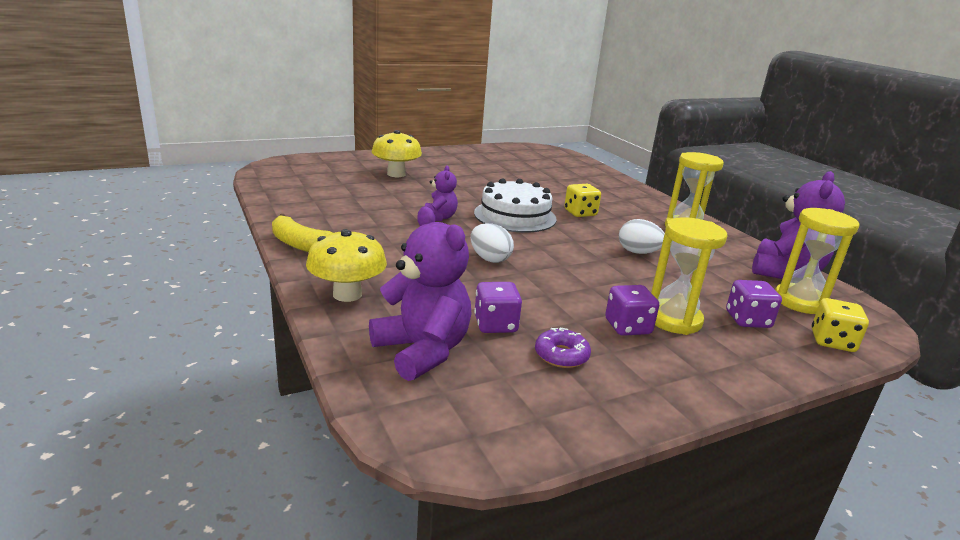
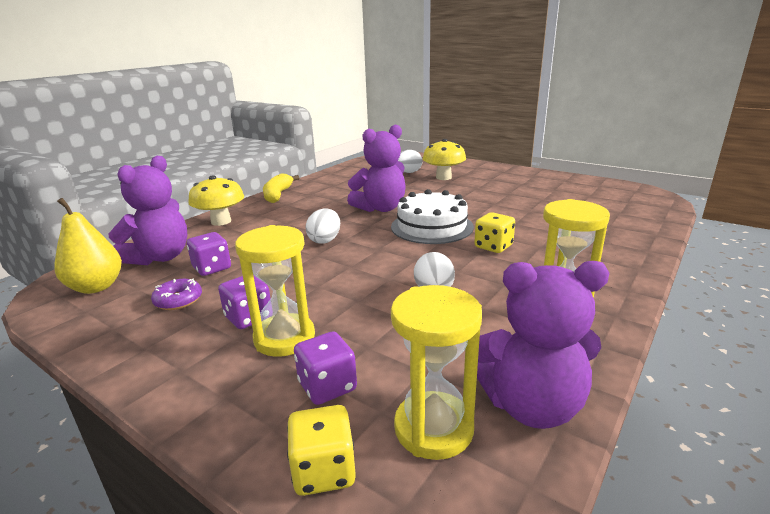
camera: 65 degrees right, 0 degrees up
purple teddy bear [425,165,458,221] -> purple teddy bear [347,125,406,212], size x1.82
none -> yellow pear [54,198,122,294]
none -> white egg [398,150,422,173]

